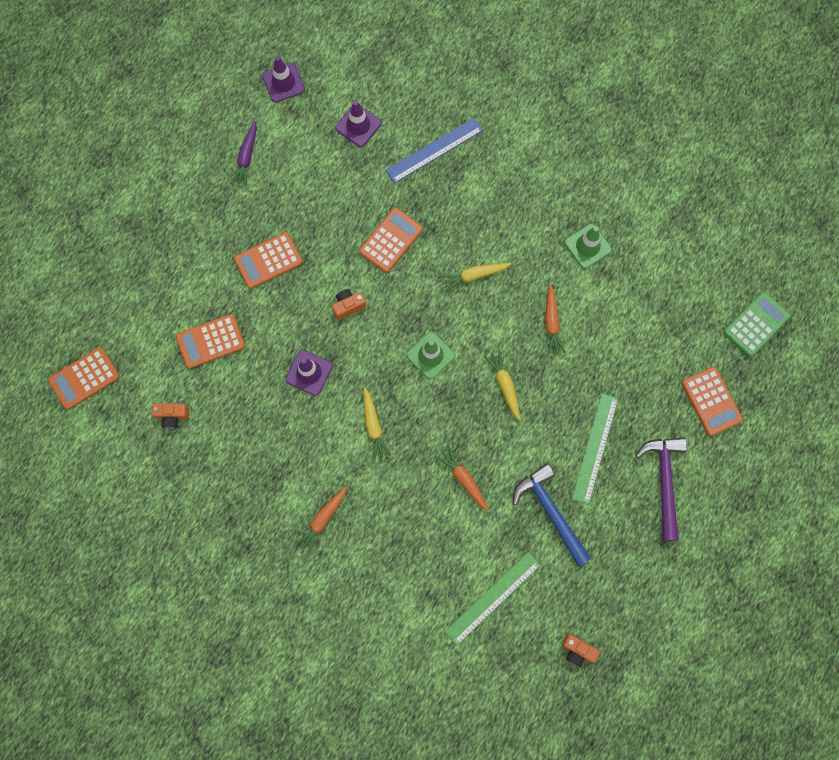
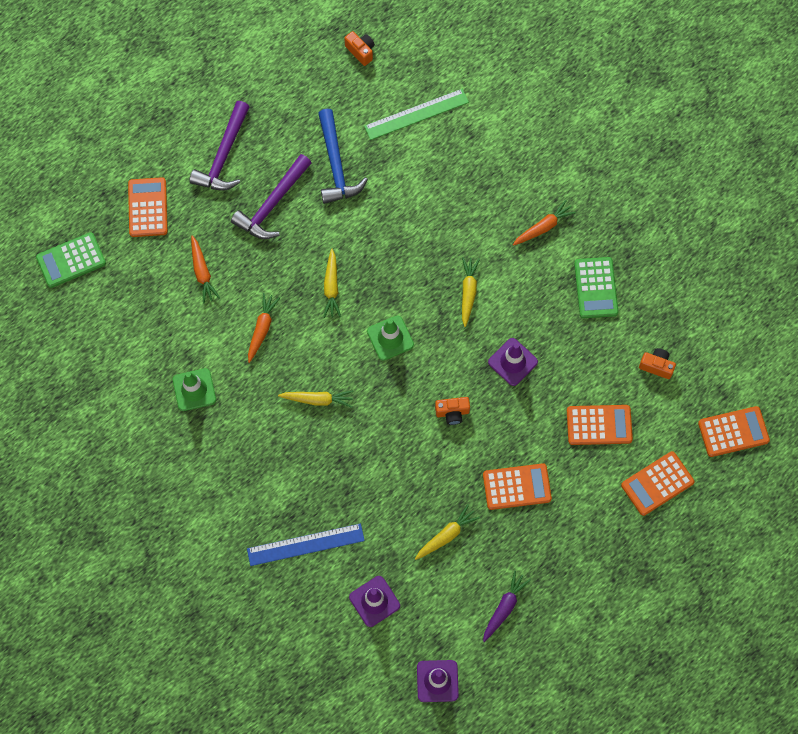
camera: 160 degrees left, 5 degrees down
orange calculator [359,208,423,273] -> orange calculator moved to [621,451,695,516]
orange carrot [435,446,489,511] -> orange carrot moved to [191,236,220,304]
green ruler [572,393,618,505] -> purple hammer [231,154,311,239]
none -> yellow carrot [415,504,480,560]
none -> green calculator [574,257,619,318]

